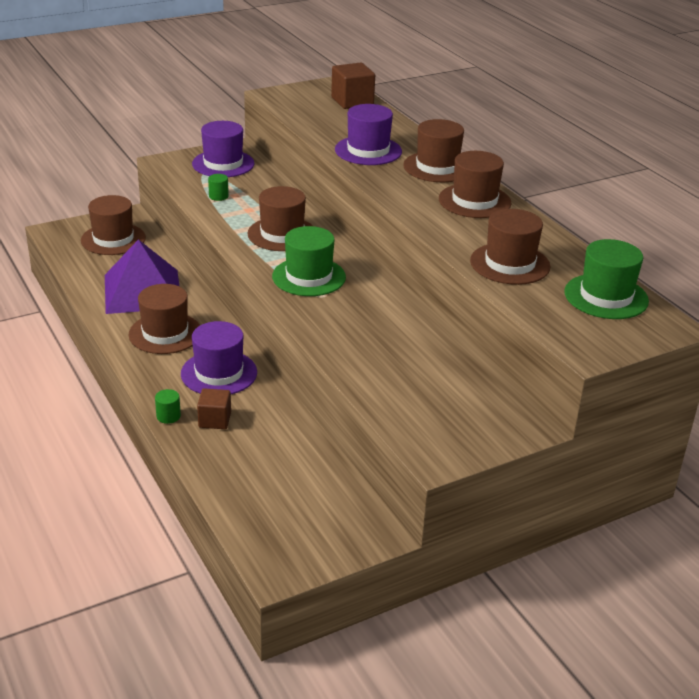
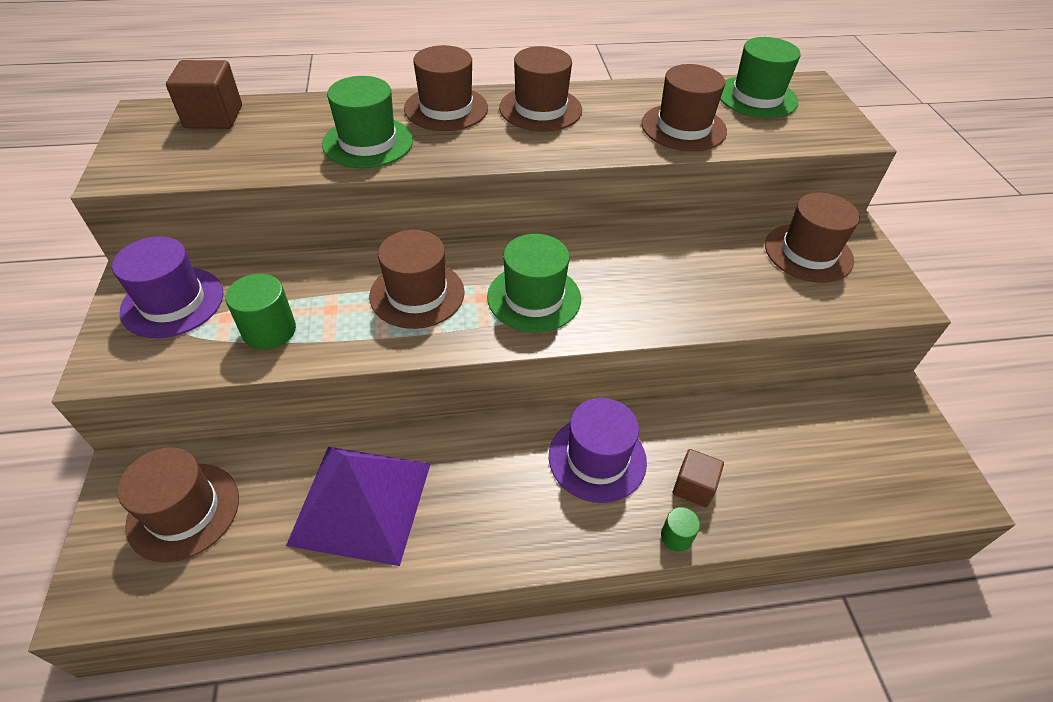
camera: 70 degrees left, 15 degrees up
brown hat [129,284,200,354] -> brown hat moved to [765,193,860,283]
green cylinder [208,174,229,201] -> green cylinder [225,274,296,350], size x1.74
purple hat [335,104,402,165] -> green hat [322,76,413,168]

